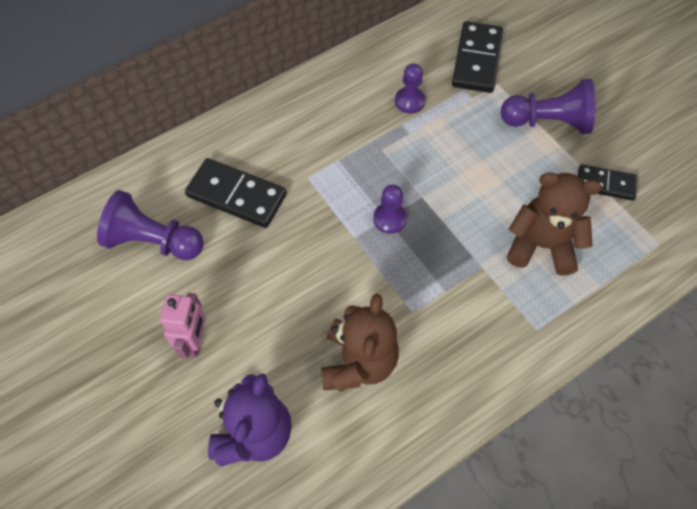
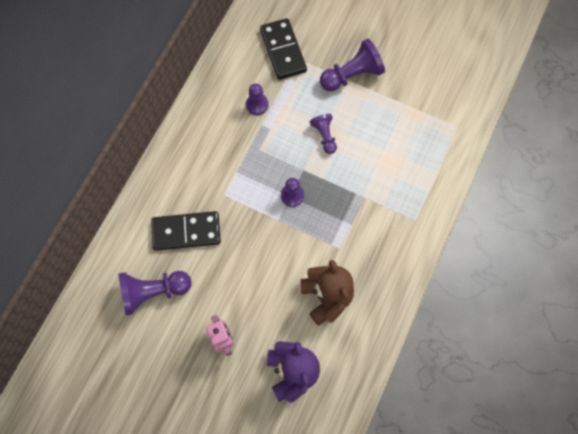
camera: 30 degrees left, 10 degrees up
brown teddy bear [507,173,602,276] -> none
black domino [578,164,637,201] -> none
none -> purple pawn [310,114,337,154]

